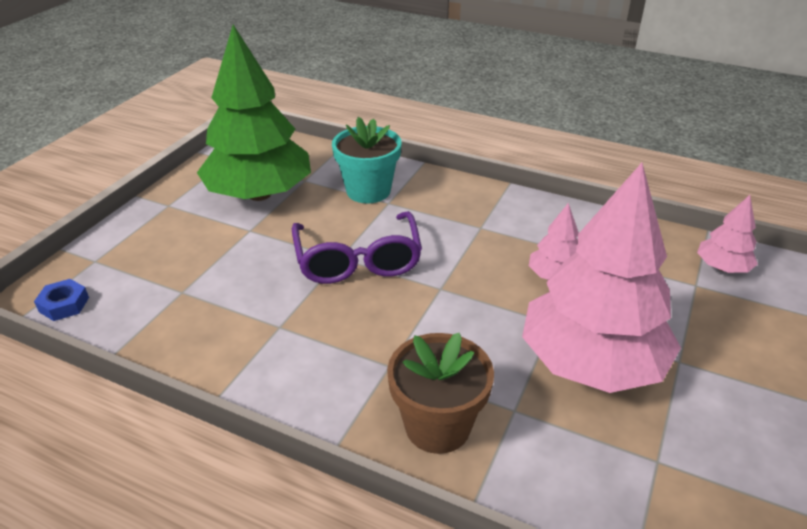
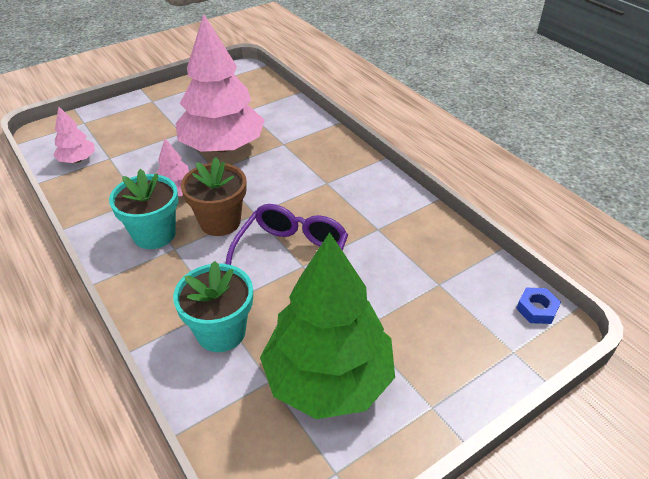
camera: 150 degrees left, 5 degrees up
brown flower pot [387,333,494,454] -> brown flower pot moved to [181,157,247,236]
none -> turquoise flower pot [109,169,178,249]

